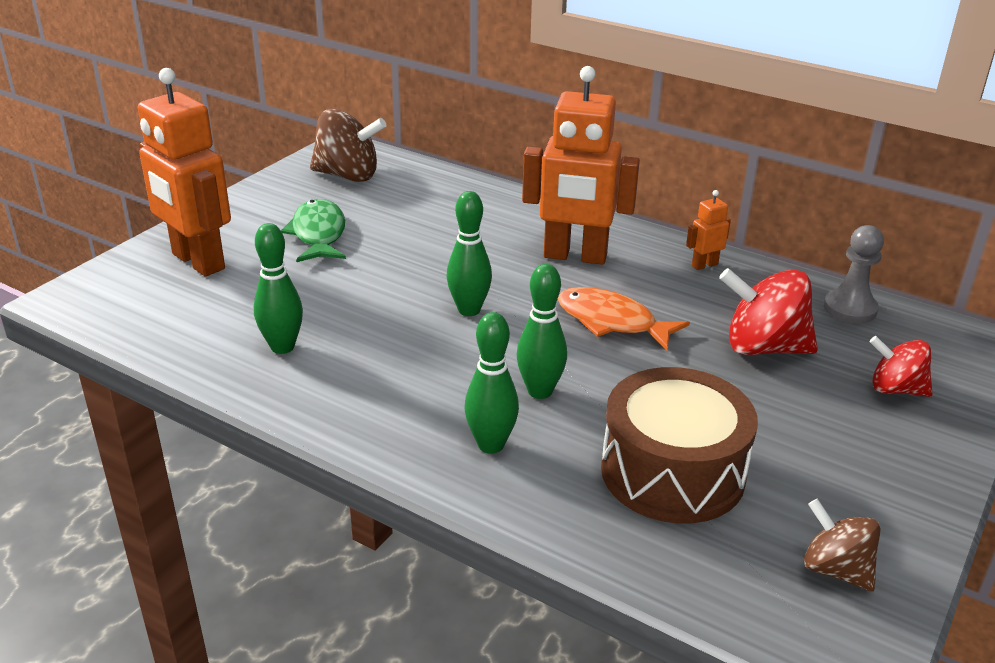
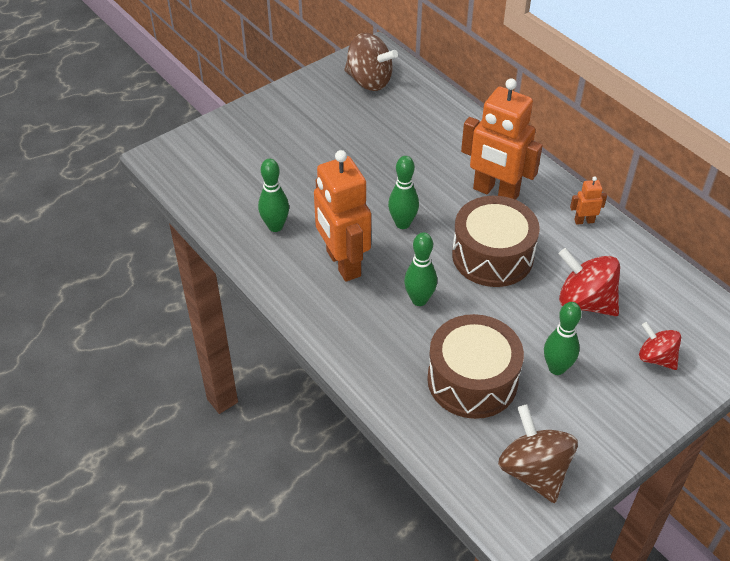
camera: 20 degrees right, 15 degrees up
orange robot [138,68,231,277] -> orange robot moved to [314,150,371,282]
green fish [281,199,346,262] -> none
green bowling pin [464,312,519,454] -> green bowling pin moved to [544,302,582,375]
orange fish [558,287,690,350] -> brown drum [452,196,540,287]
brown spinning top [804,499,881,592] -> brown spinning top [498,404,578,503], size x1.59
grey pawn [824,225,884,324] -> none

